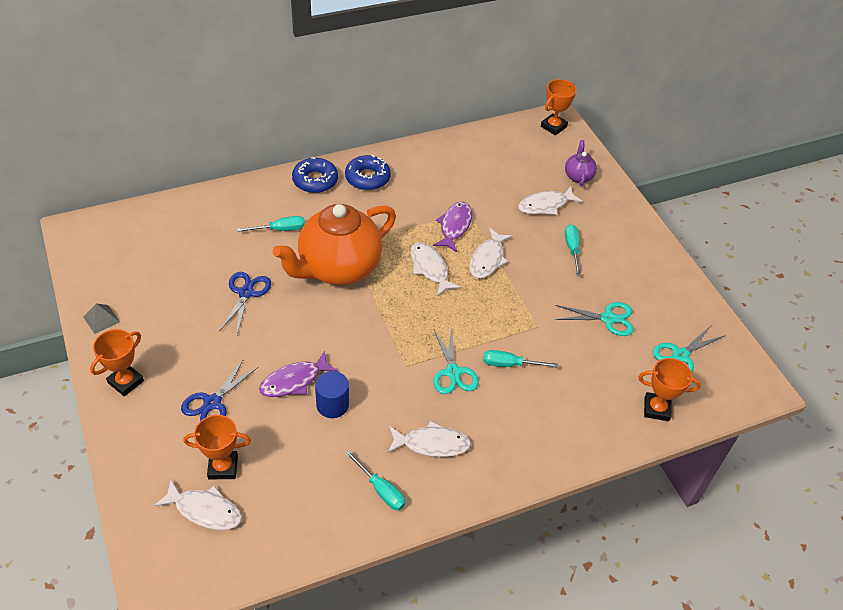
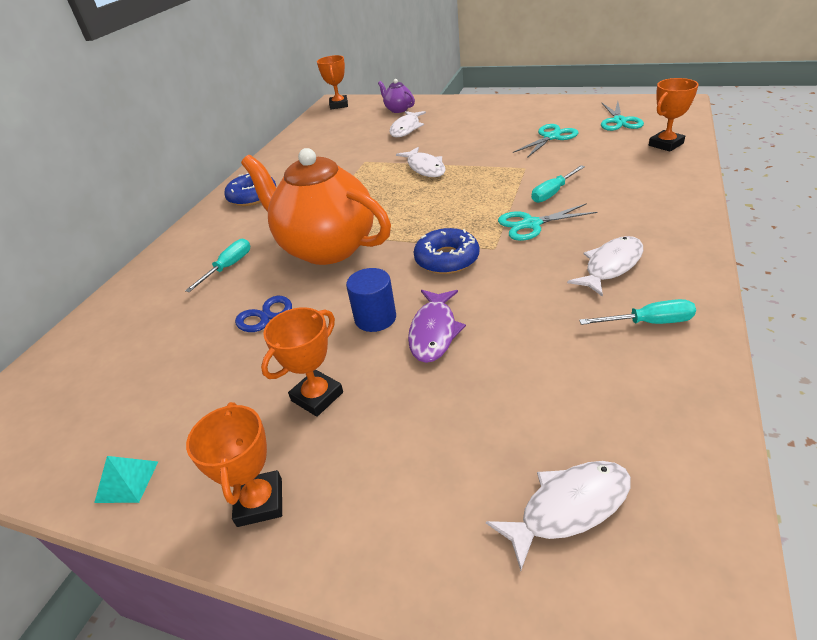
camera: 40 degrees left, 10 degrees down
grey pyramid [83,304,120,334] -> turquoise pyramid [94,456,158,503]
blue scissors [181,359,258,421] -> none
orange trophy [183,415,251,479] -> orange trophy moved to [261,307,343,417]
orange teapot [273,204,396,285] -> orange teapot turned 120 degrees clockwise [241,148,391,265]
blue donut [292,157,338,193] -> blue donut moved to [414,228,479,274]
blue cylinder [315,371,349,418] -> blue cylinder moved to [346,268,396,332]
white fish [411,242,461,296] -> none
purple fish [433,202,472,252] -> none
turquoise scissors [433,326,479,394] -> turquoise scissors turned 135 degrees clockwise [498,203,597,241]
turquoise screwdriver [565,224,581,277] -> none

